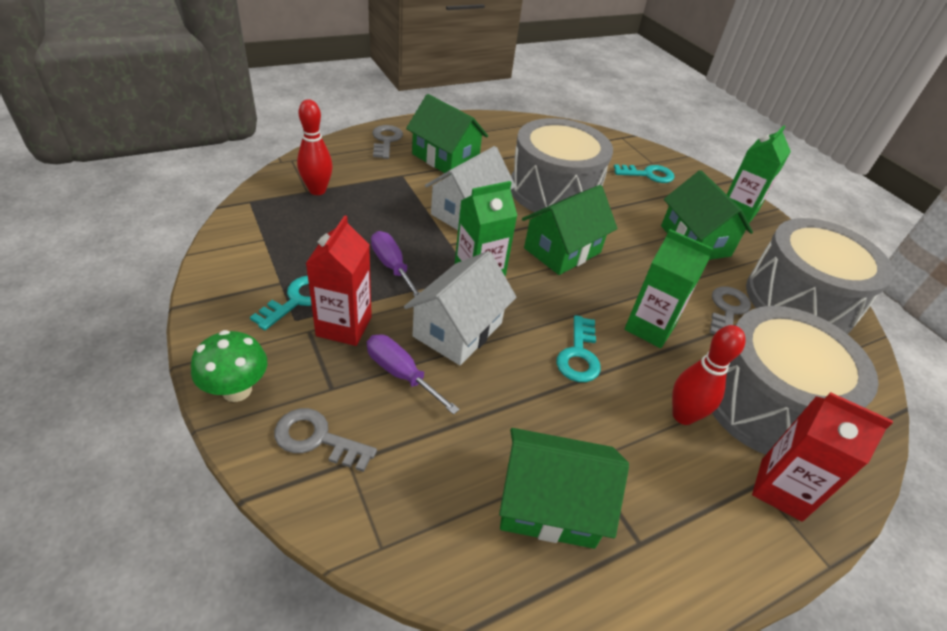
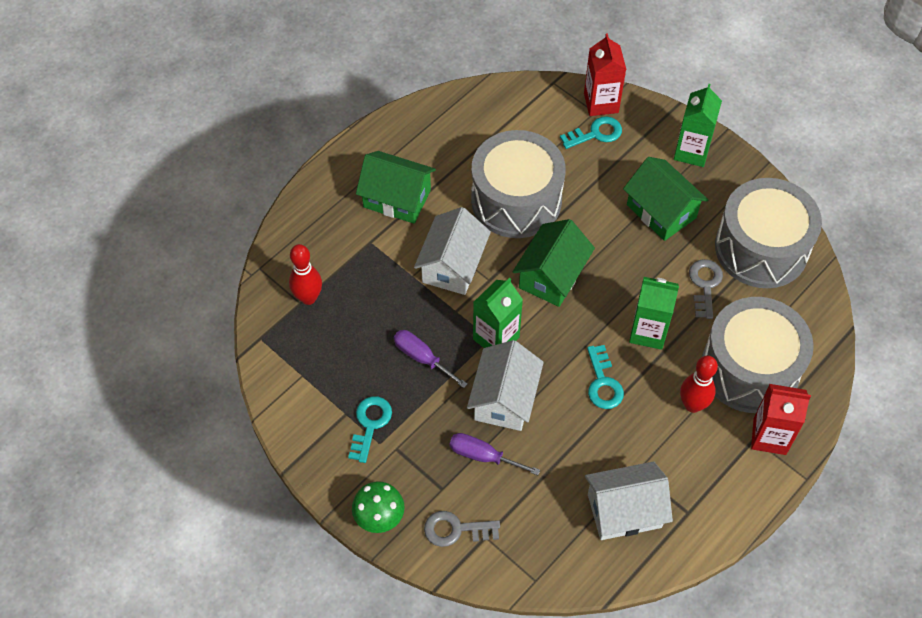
camera: 15 degrees left, 15 degrees up
red carton [306,215,372,346] -> red carton moved to [584,33,626,116]
grey key [372,125,403,159] -> none
green house [499,428,629,549] -> white house [585,461,673,540]

